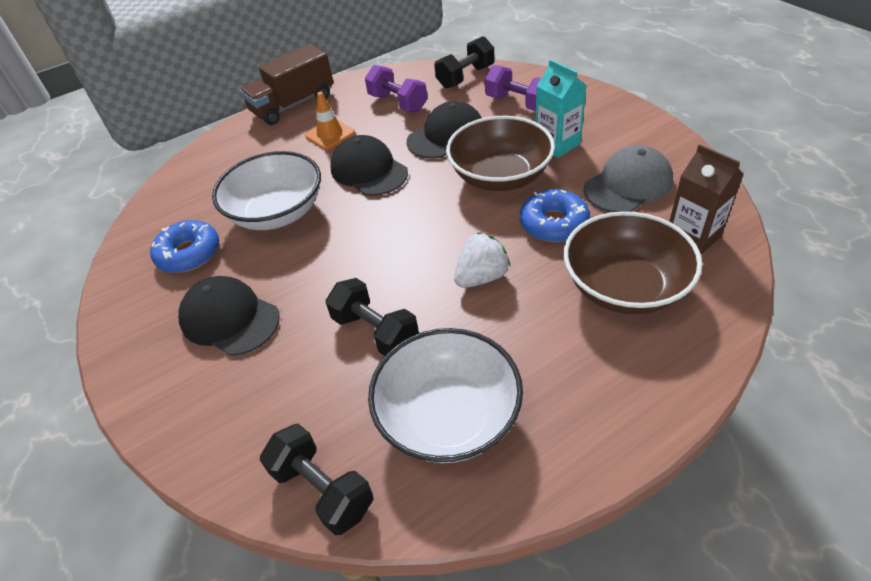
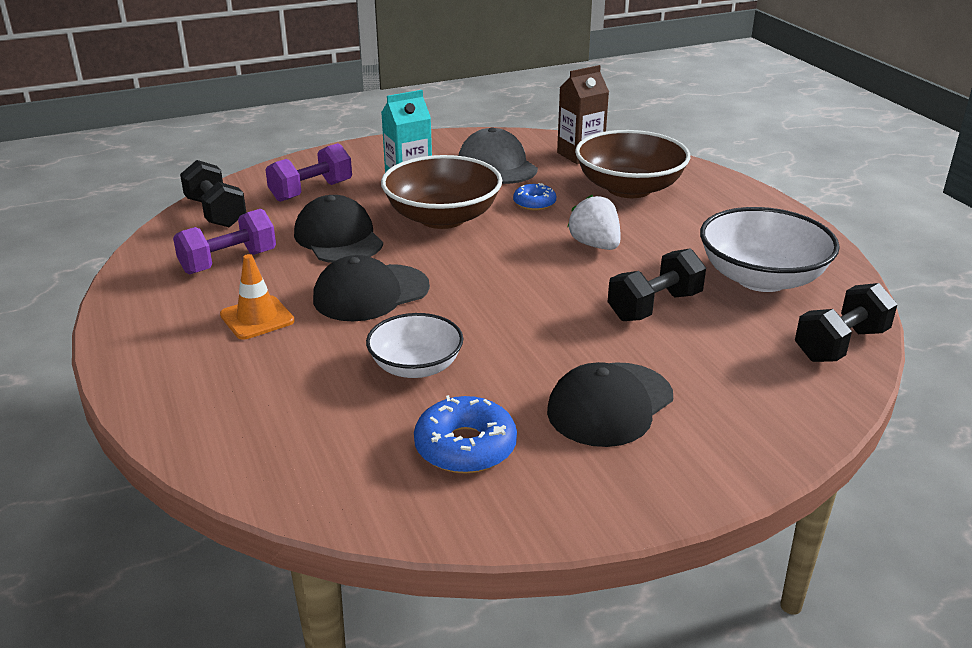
camera: 85 degrees left, 15 degrees down
white bowl [212,151,321,230] -> white bowl [366,313,464,378], size x0.63
brown truck [240,44,334,125] -> none
blue donut [520,189,590,242] -> blue donut [513,183,556,211], size x0.62

